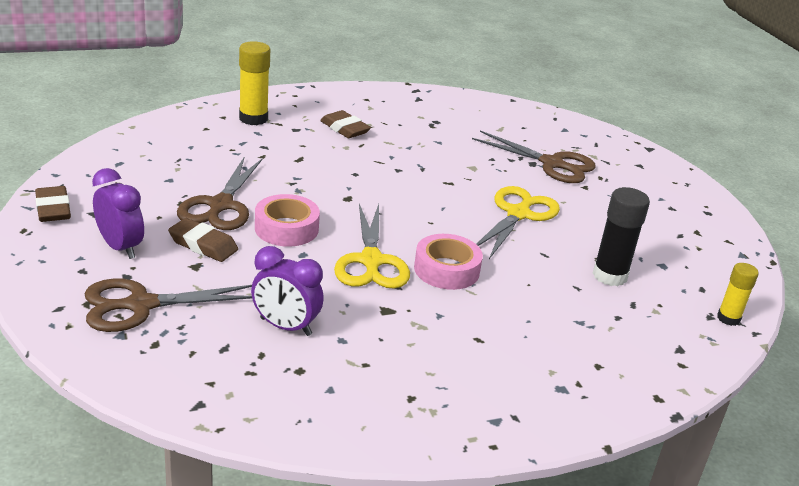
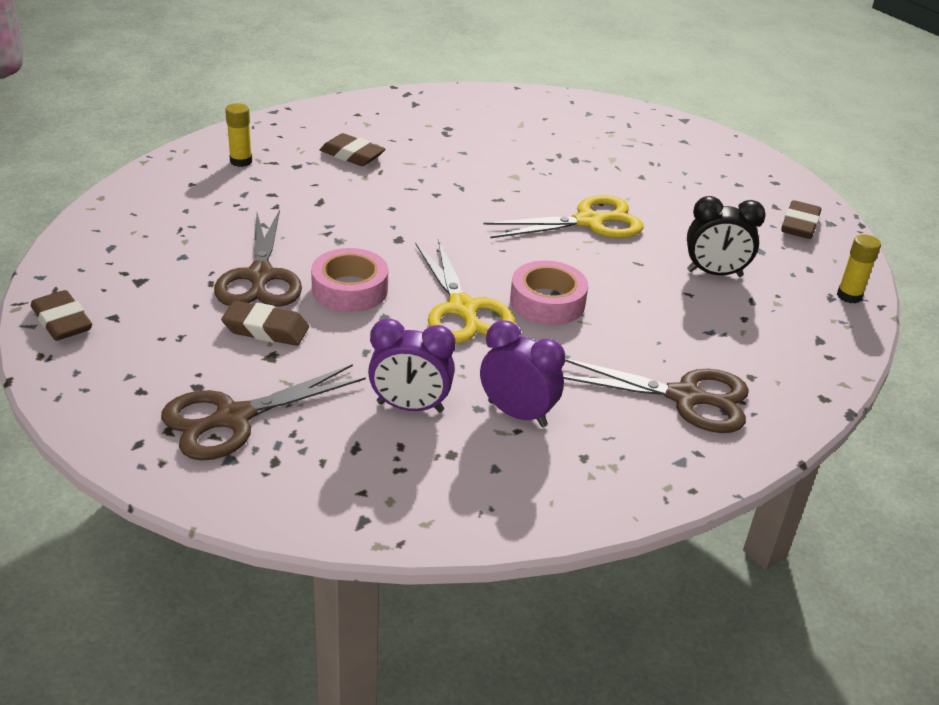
camera: 15 degrees left, 5 degrees up
purple clock [92,168,144,259] -> purple clock moved to [480,320,565,427]
yellow glue stick [239,41,270,125] -> yellow glue stick [225,103,252,167], size x0.63
brown scissors [472,130,596,183] -> brown scissors moved to [563,358,749,433]
yellow scissors [477,186,560,259] -> yellow scissors turned 60 degrees clockwise [483,195,644,238]
black glue stick [592,187,650,286] -> black clock [687,196,766,277]
none -> brown eraser [781,200,822,239]

